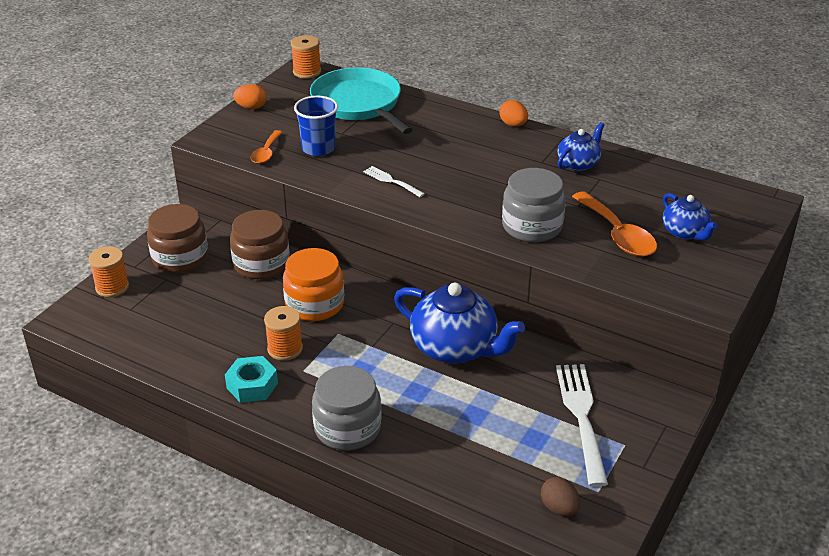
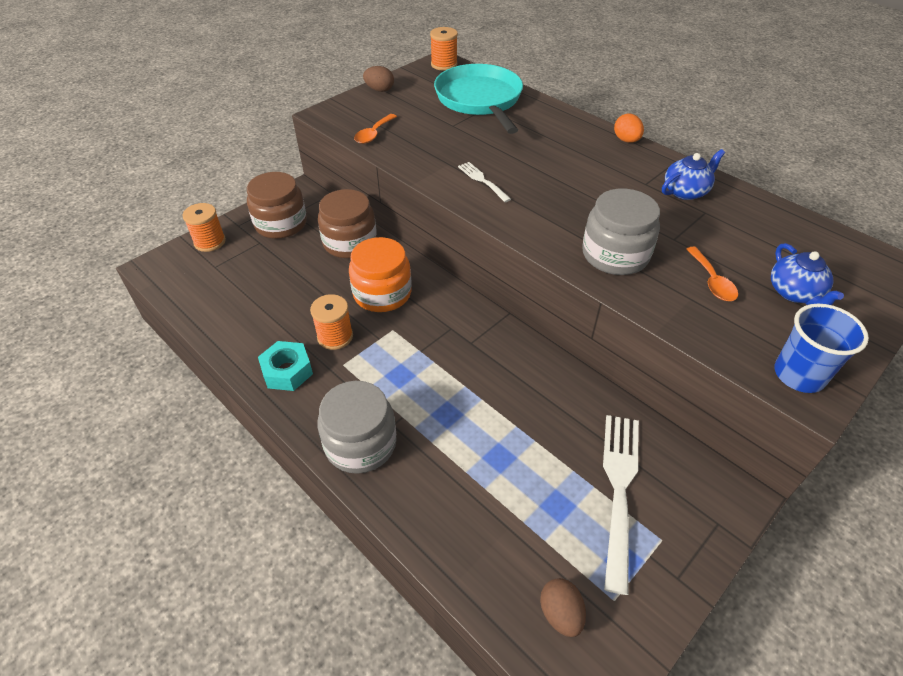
camera: 15 degrees right, 10 degrees up
orange egg [233,84,267,109] -> brown egg [363,66,394,92]
blue cup [294,96,338,156] -> blue cup moved to [774,304,869,393]
blue teapot [394,283,525,363] -> none
orange spoon [572,191,657,257] -> orange spoon [686,247,738,301], size x0.59

